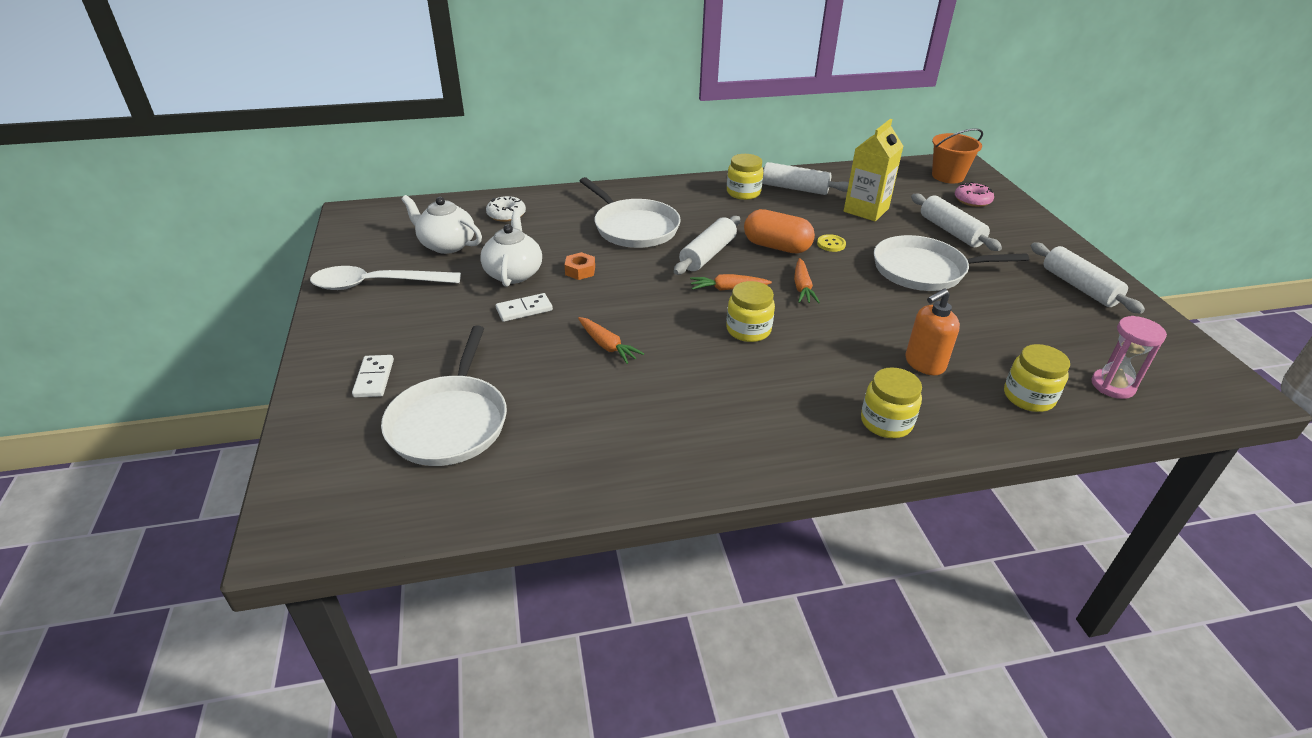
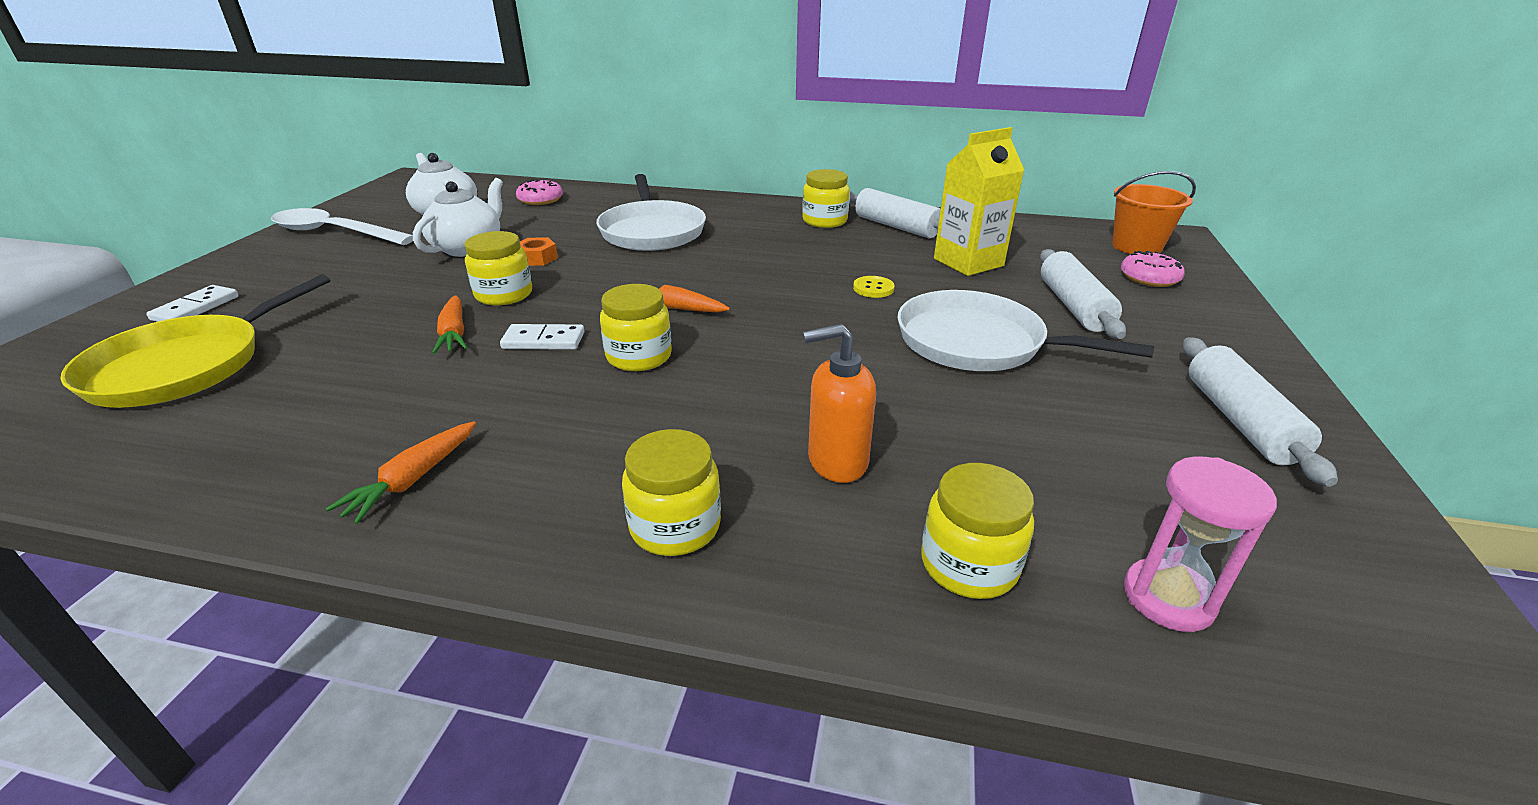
camera: 25 degrees right, 5 degrees down
white pan [381,326,507,466] -> yellow pan [60,274,330,408]
white donut [486,196,526,222] -> pink donut [516,180,563,205]
white domino [496,293,553,322] -> white domino moved to [500,324,584,350]
white rolling pin [674,216,740,275] -> none
orange capsule [744,209,815,254] -> none
orange carrot [794,258,820,303] -> orange carrot moved to [326,421,476,524]
none -> yellow jar [465,231,532,306]

